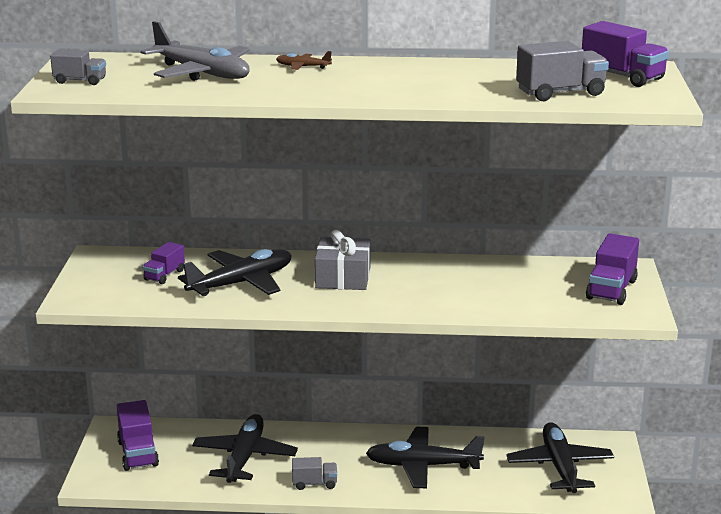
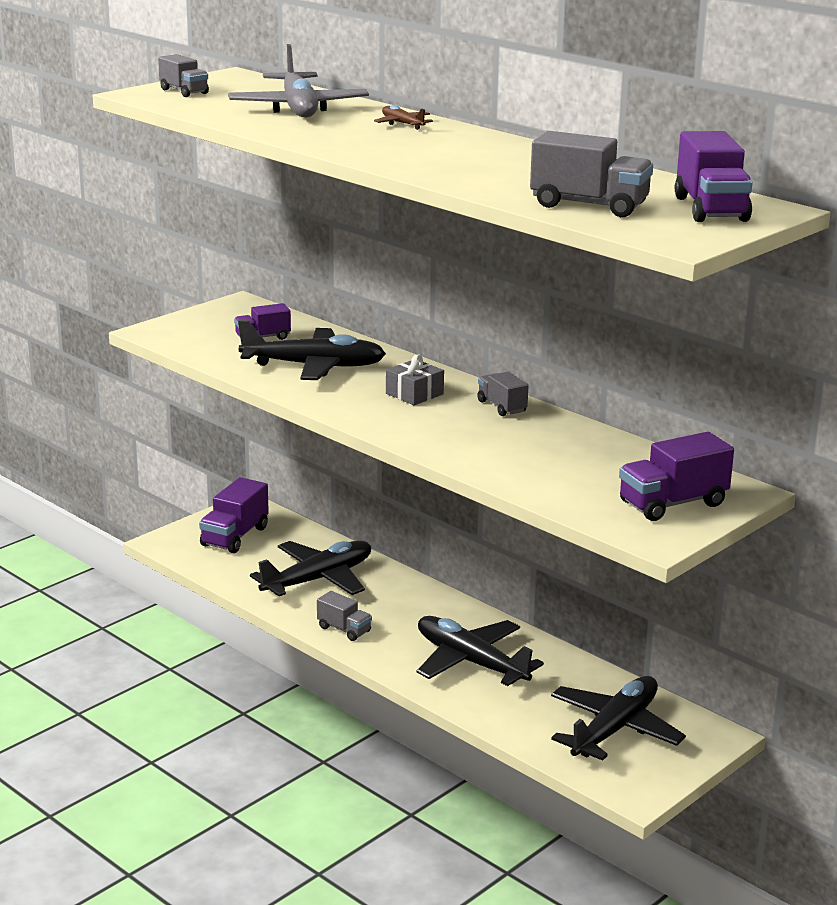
camera: 40 degrees right, 0 degrees up
grey gift [315,230,371,290] -> grey gift [386,355,444,405], size x0.66
none -> grey truck [477,372,528,416]

